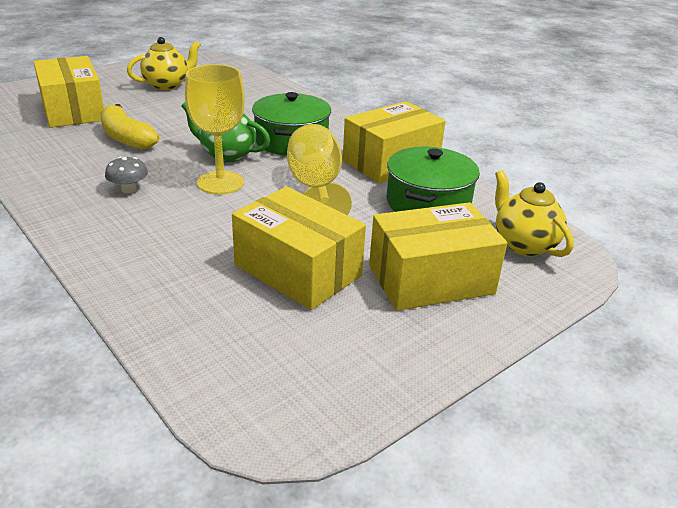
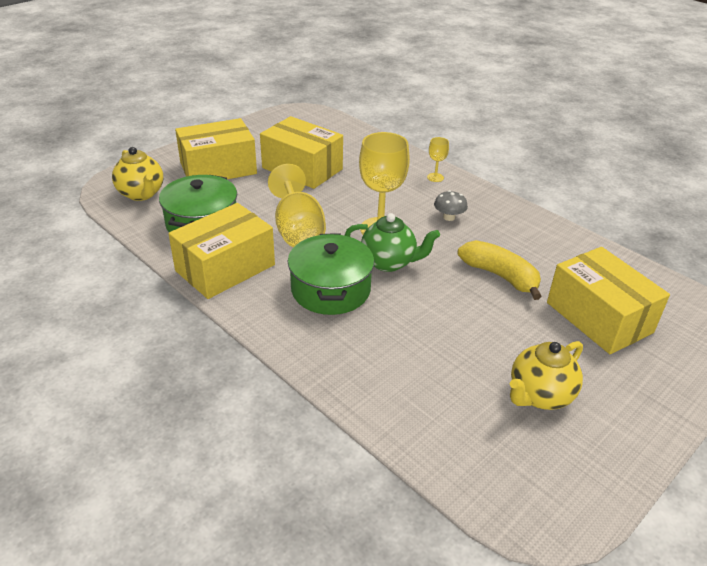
camera: 175 degrees right, 5 degrees up
none -> yellow goblet [427,137,449,182]

